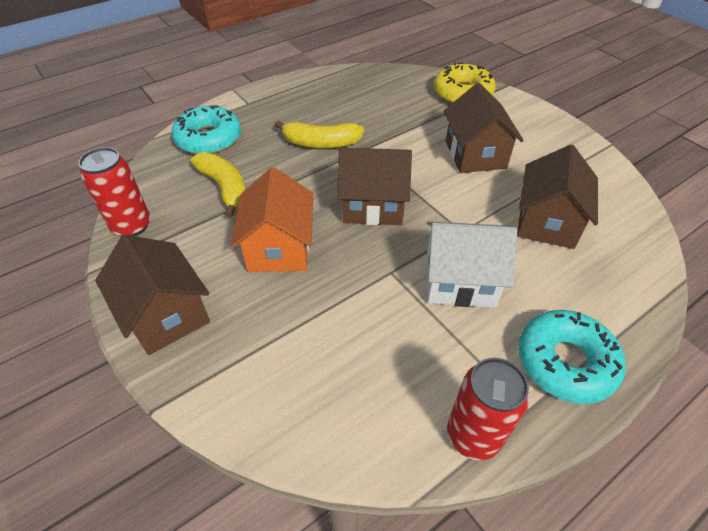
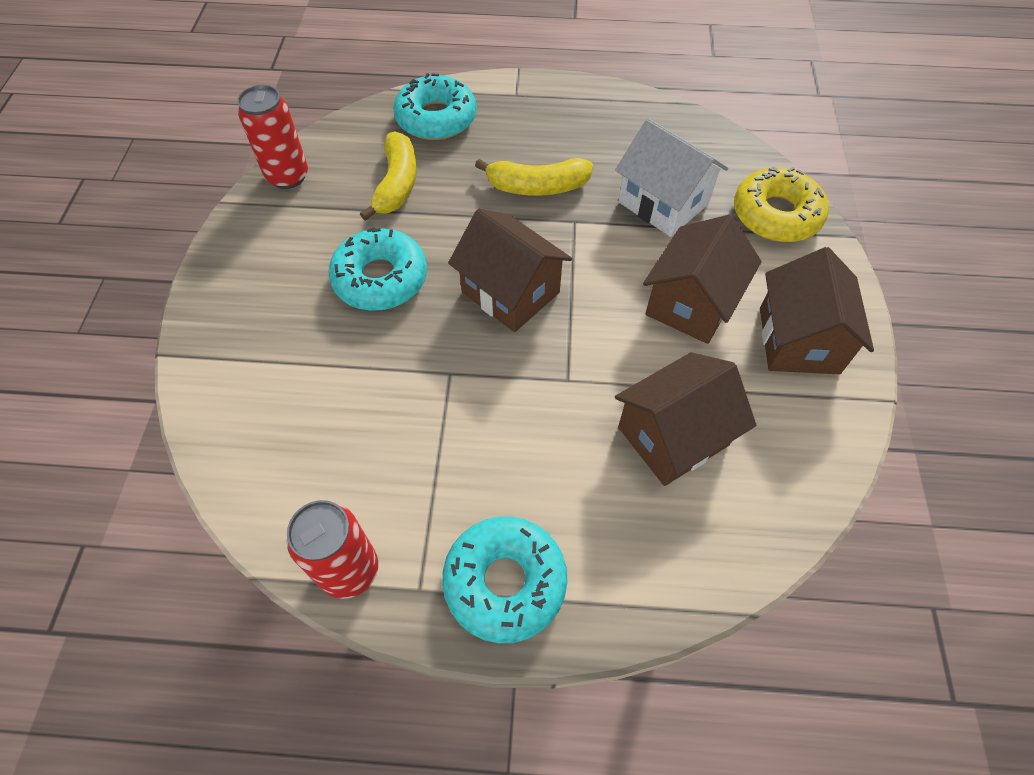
camera: 40 degrees right, 10 degrees up
brown house [95,235,210,355] -> brown house moved to [760,247,874,374]
orange house [231,167,313,272] -> turquoise donut [328,227,427,311]
yellow banana [275,120,364,148] -> yellow banana turned 45 degrees counterclockwise [475,158,593,196]
white house [426,221,517,308] -> white house moved to [615,119,728,237]

